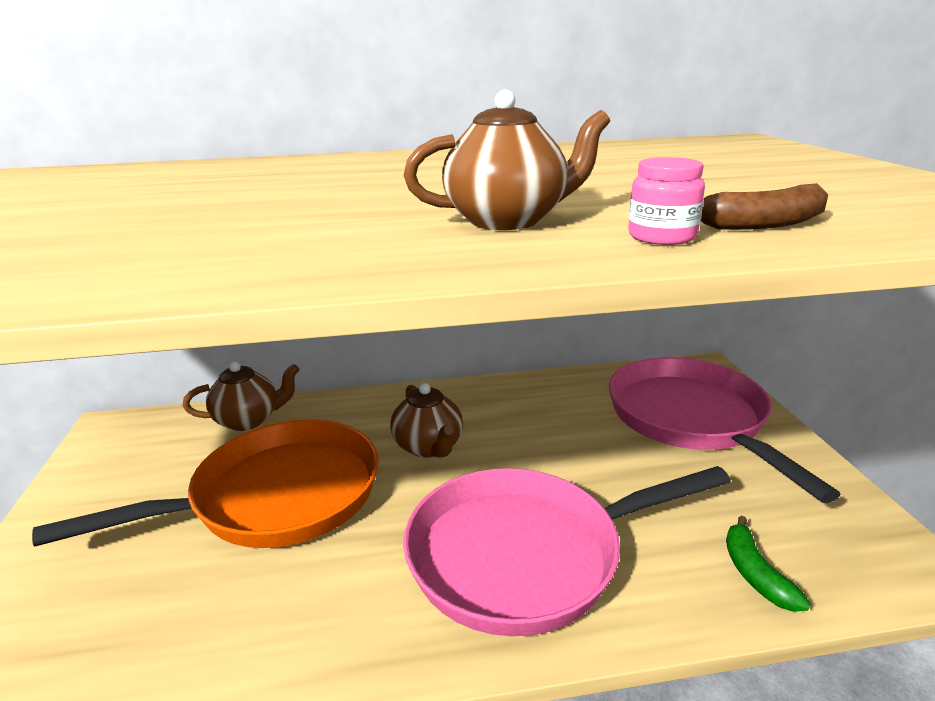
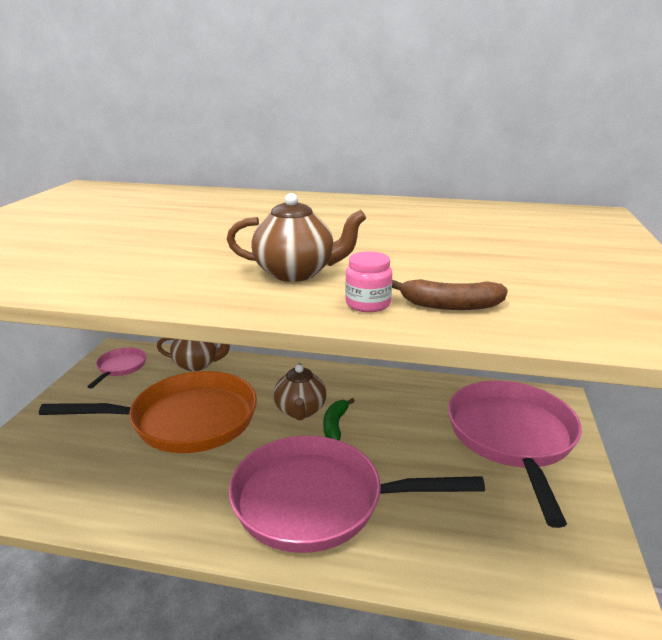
camera: 20 degrees right, 0 degrees up
green banana [726,516,810,612] -> green banana moved to [323,398,355,441]
none -> pink pan [87,348,146,388]

